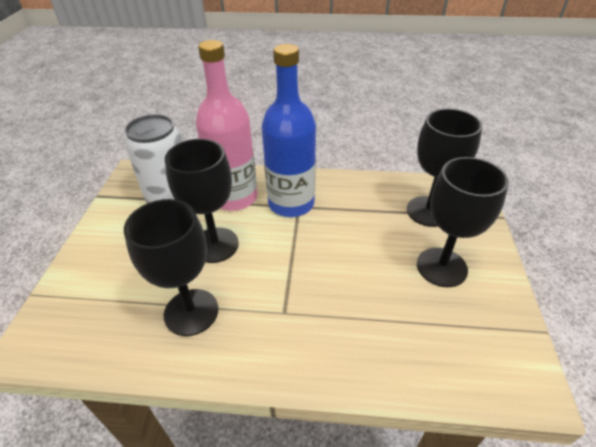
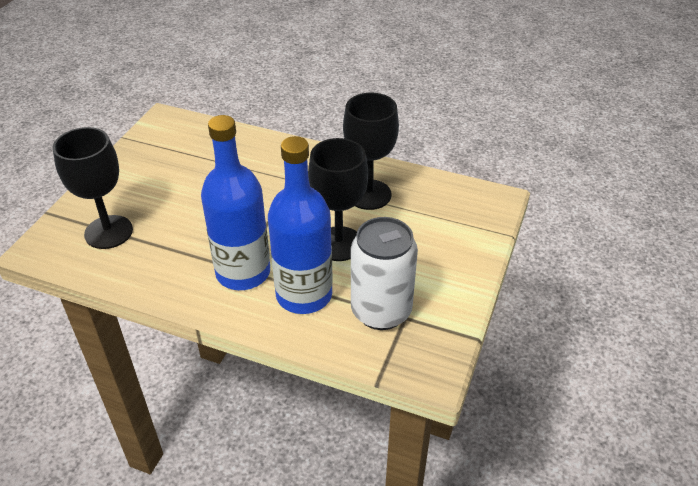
camera: 165 degrees left, 0 degrees up
pink bottle [196,40,258,211] -> blue bottle [268,136,333,314]
black goblet [417,157,509,287] -> none

